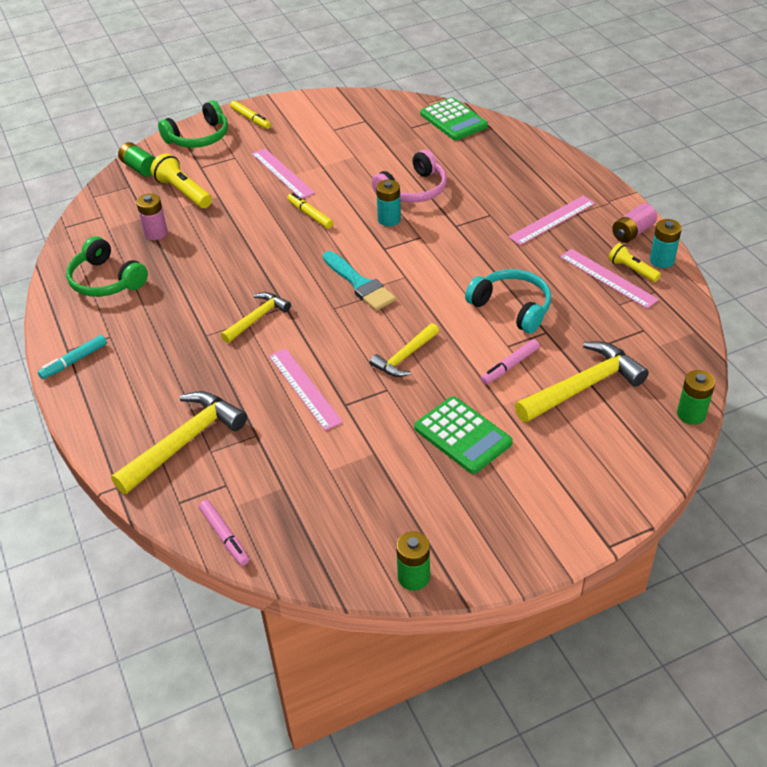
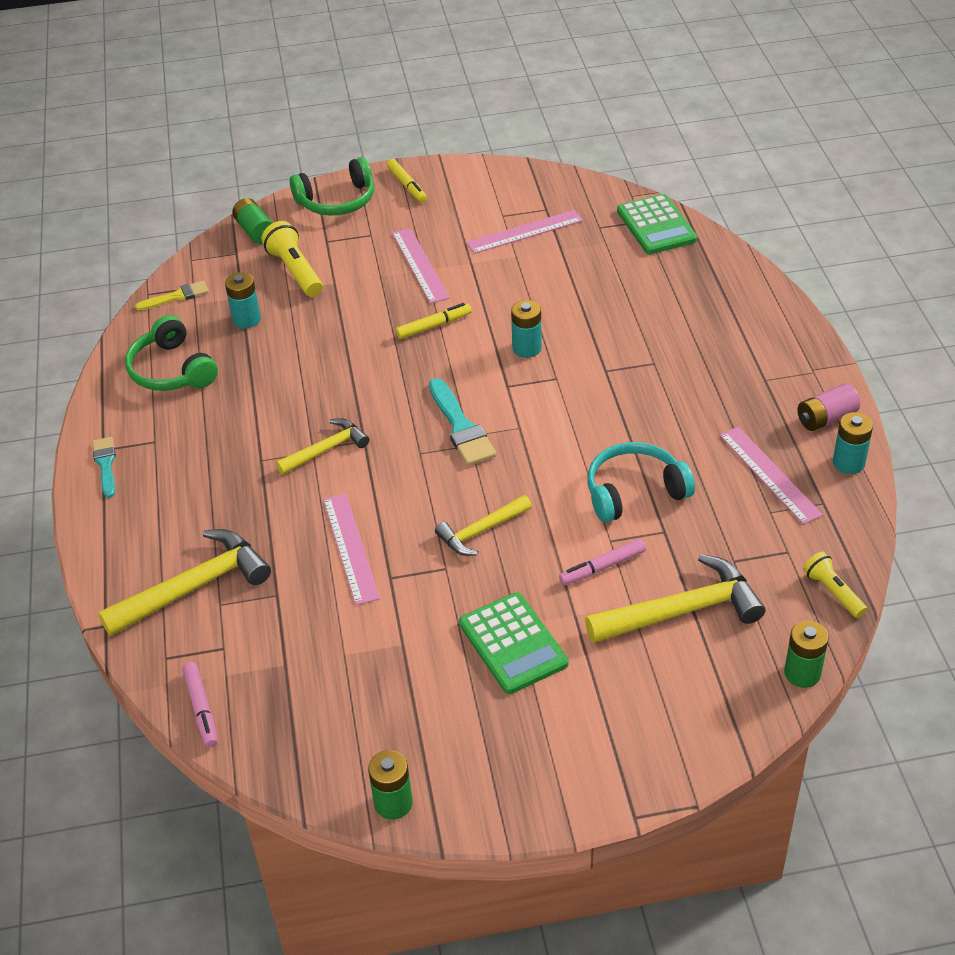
camera: 15 degrees right, 0 degrees up
turquoise marker [38,335,107,379] -> turquoise brush [92,437,116,498]
pink battery [136,193,168,240] -> turquoise battery [225,272,261,328]
yellow marker [287,193,333,229] -> yellow marker turned 90 degrees clockwise [396,303,472,339]
pink headphones [372,150,447,203] -> none
turquoise headphones [465,269,551,333] -> turquoise headphones turned 75 degrees counterclockwise [587,442,695,523]
pink ruler [508,196,595,245] -> pink ruler moved to [466,210,583,254]
yellow flashlight [608,243,661,282] -> yellow flashlight moved to [803,552,867,618]
none -> yellow brush [135,281,209,311]

